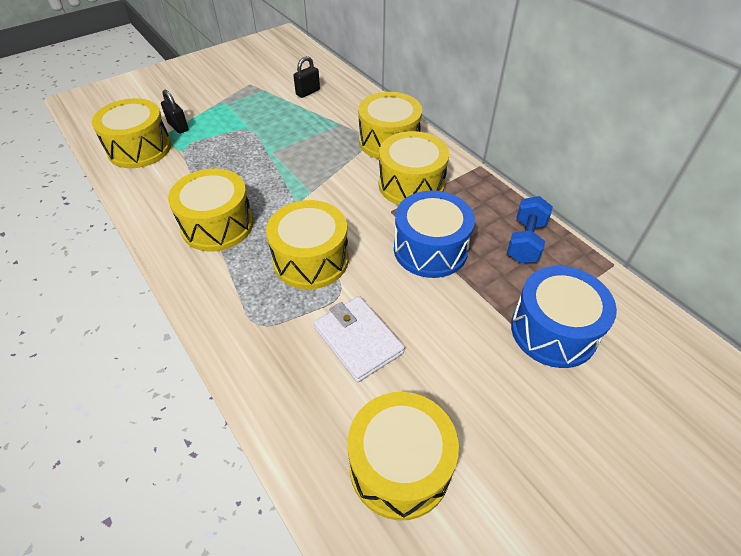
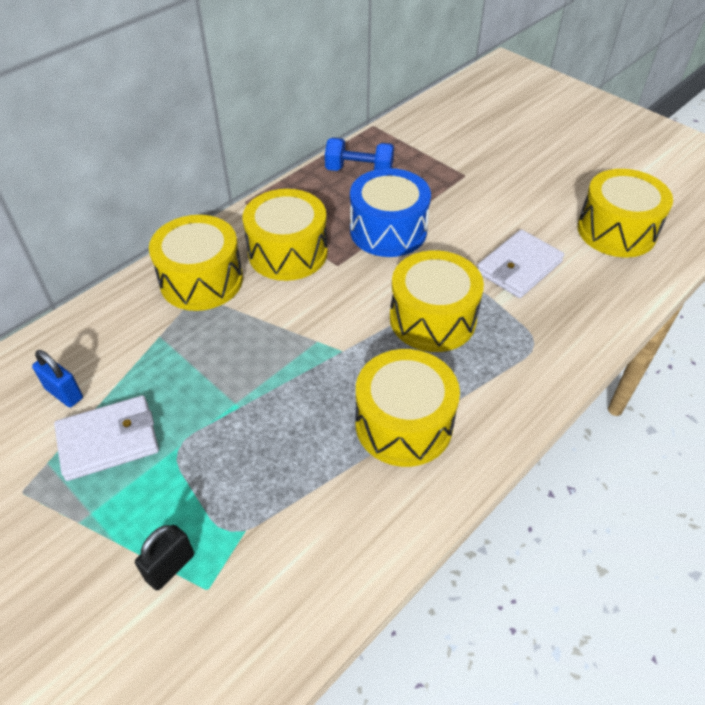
camera: 100 degrees left, 0 degrees up
yellow drum [92,98,171,168] -> none
black padlock [294,56,320,98] -> blue padlock [32,350,83,407]
blue drum [511,266,617,368] -> none
none -> white wallet [54,395,159,481]

